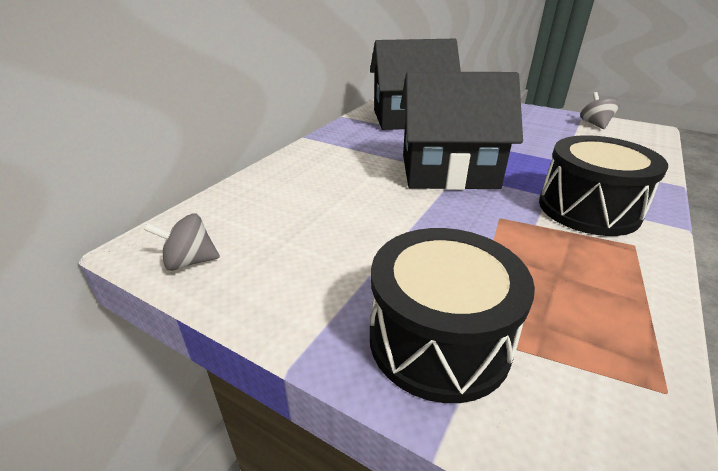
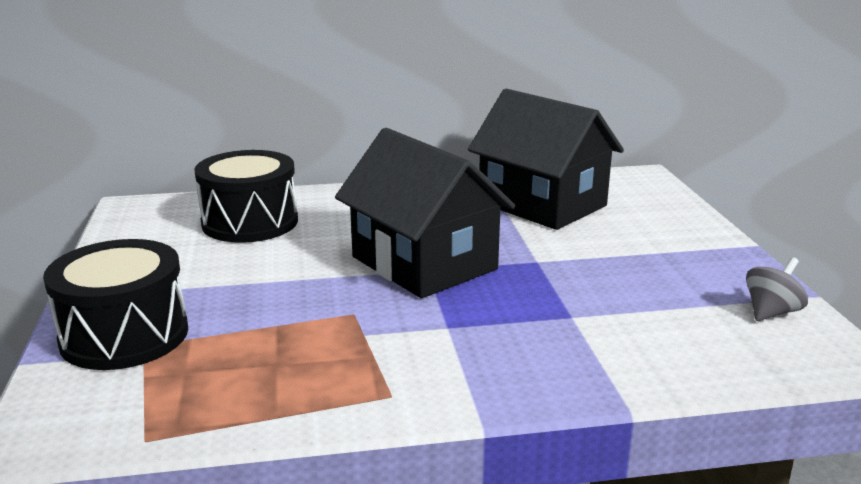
camera: 50 degrees right, 10 degrees down
grey spinning top [143,214,220,271] -> none
black drum [539,135,668,236] -> black drum moved to [194,150,298,243]

